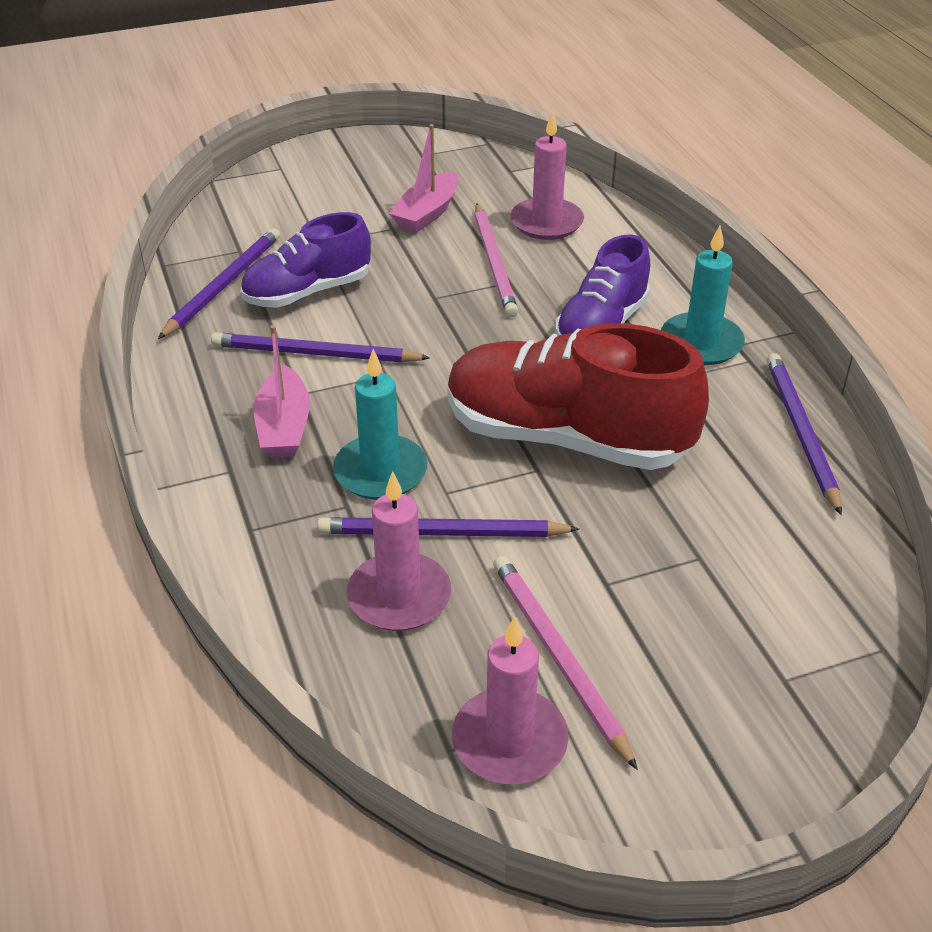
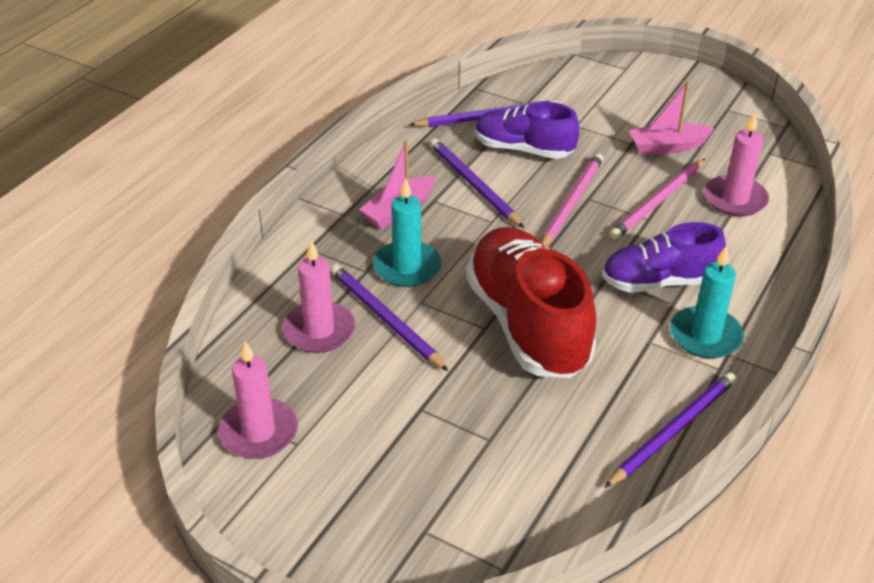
camera: 50 degrees right, 0 degrees up
pink pencil [493,556,638,770] -> pink pencil moved to [541,153,603,247]

